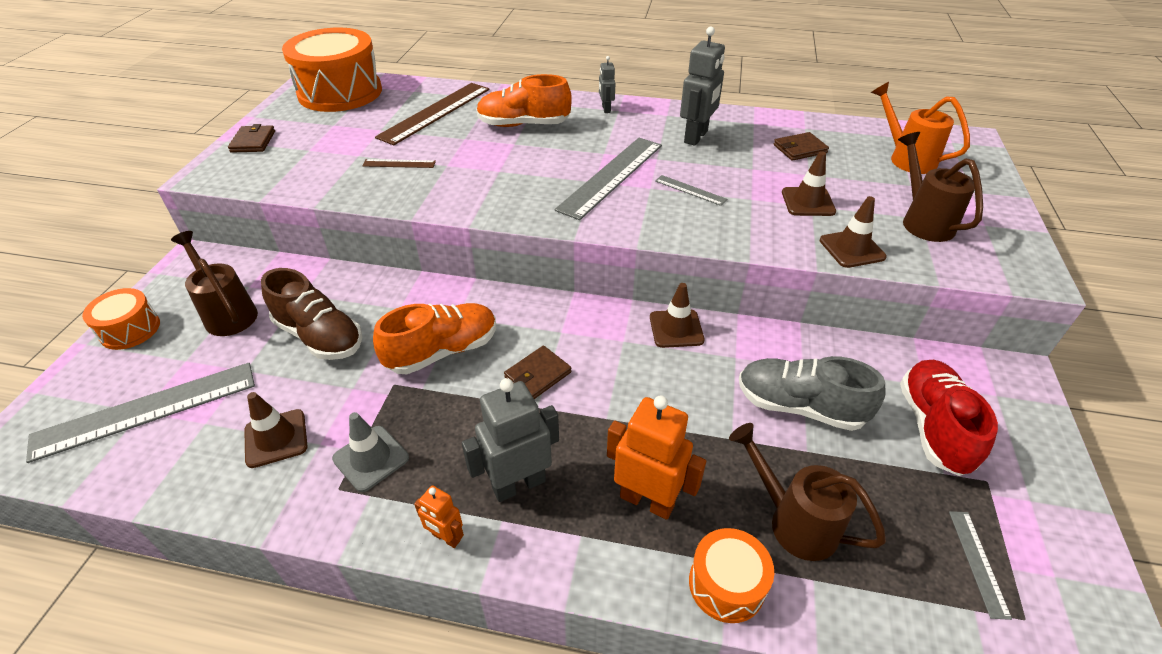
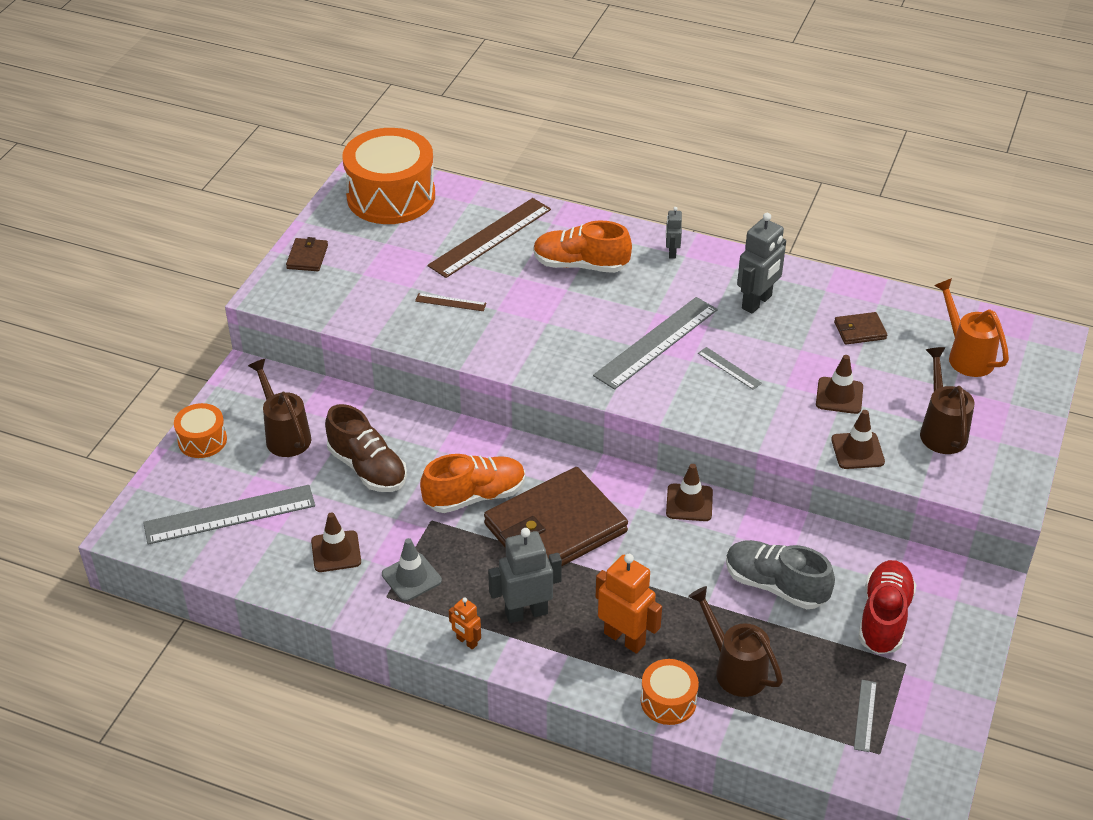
camera: 10 degrees right, 0 degrees up
brown wallet [504,346,571,399] -> brown wallet [484,467,628,566], size x2.43

